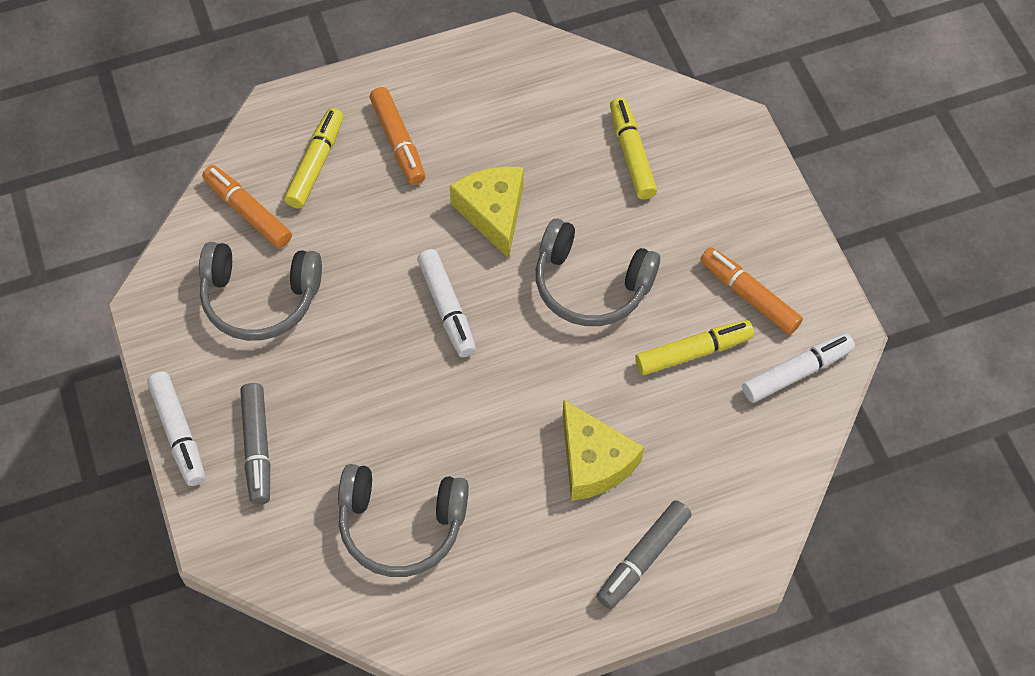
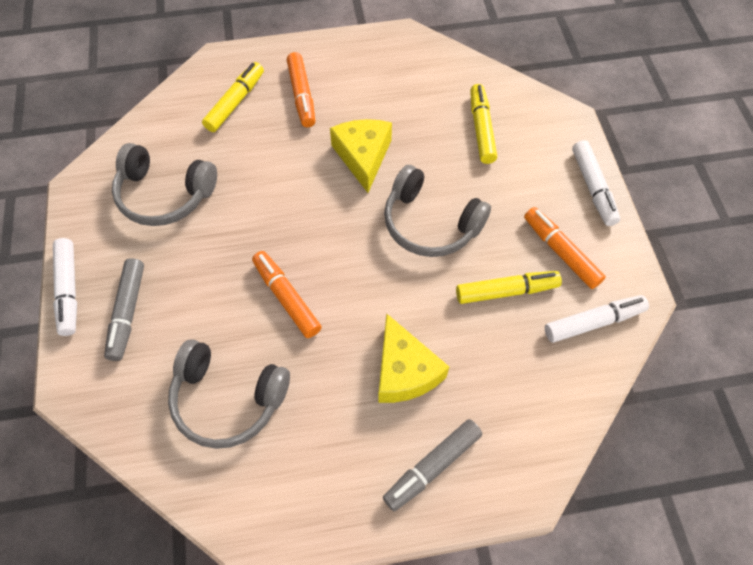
camera: 10 degrees right, 0 degrees up
orange marker [202,165,292,248] -> orange marker moved to [252,251,322,338]
white marker [417,249,476,357] -> white marker moved to [572,140,620,226]

